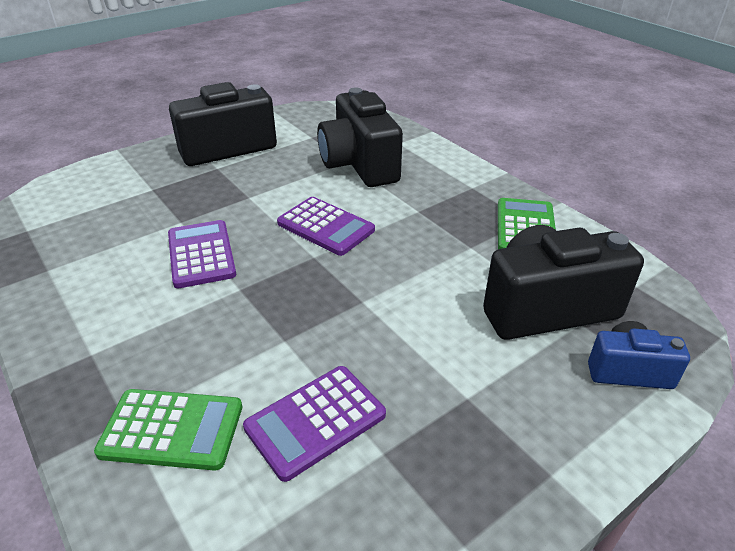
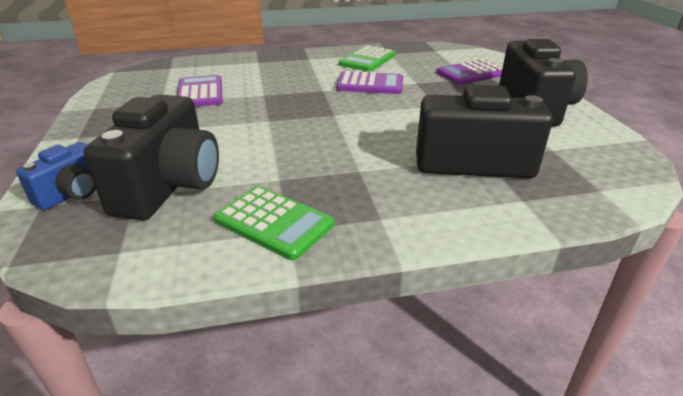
camera: 115 degrees right, 5 degrees down
green calculator [94,389,242,471] -> green calculator moved to [339,46,395,72]
purple calculator [277,197,375,256] -> purple calculator moved to [436,59,503,85]

